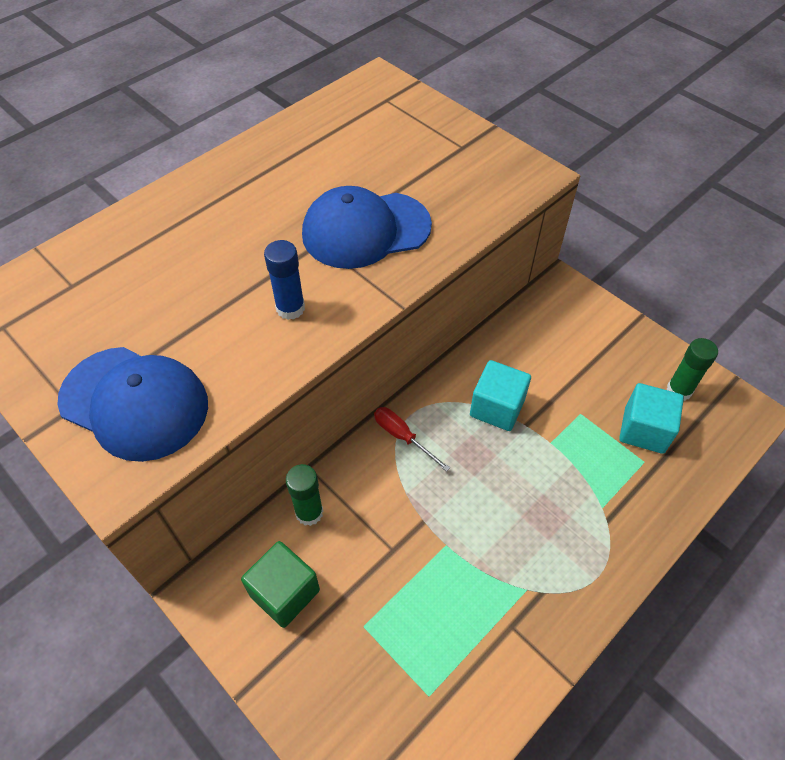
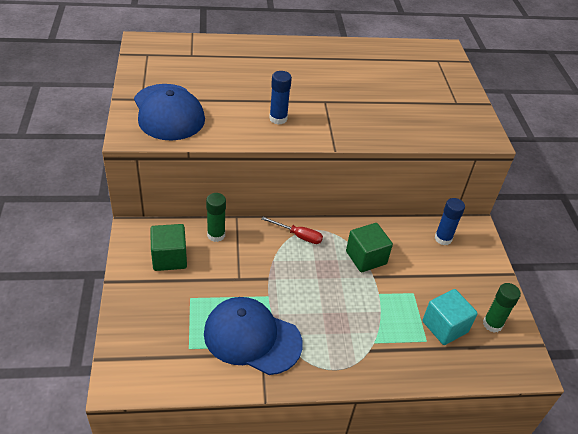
camera: 35 degrees right, 10 degrees down
blue cap [302,186,432,269] -> blue cap moved to [204,297,303,375]
red screwdriver [374,407,450,472] -> red screwdriver turned 120 degrees clockwise [262,217,323,244]
turquoise cube [470,360,531,431] -> green cube [346,223,393,272]
none -> blue glue stick [435,198,465,245]

